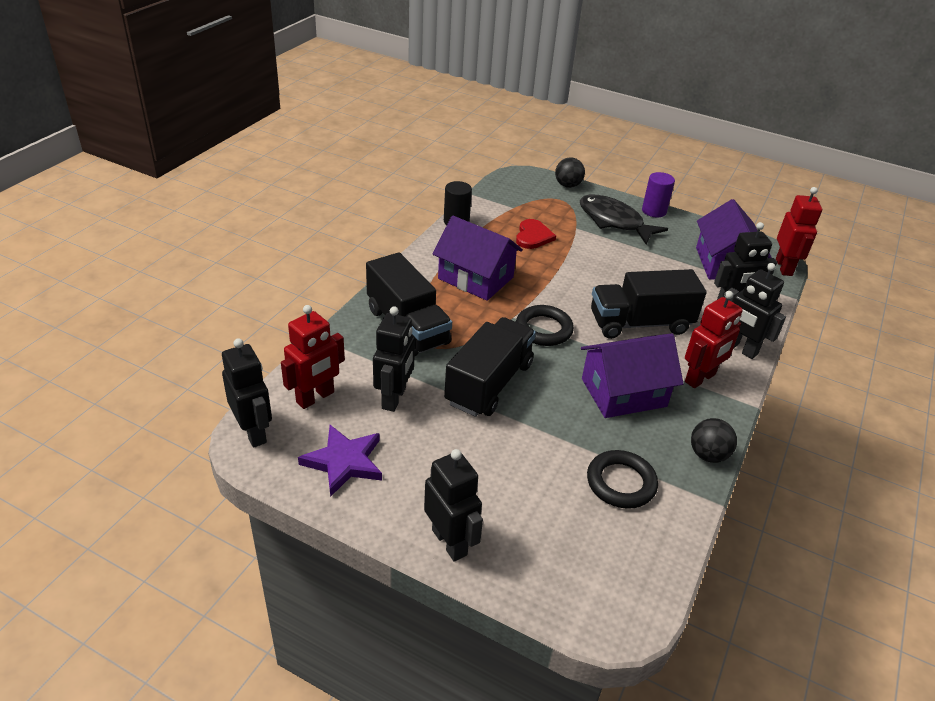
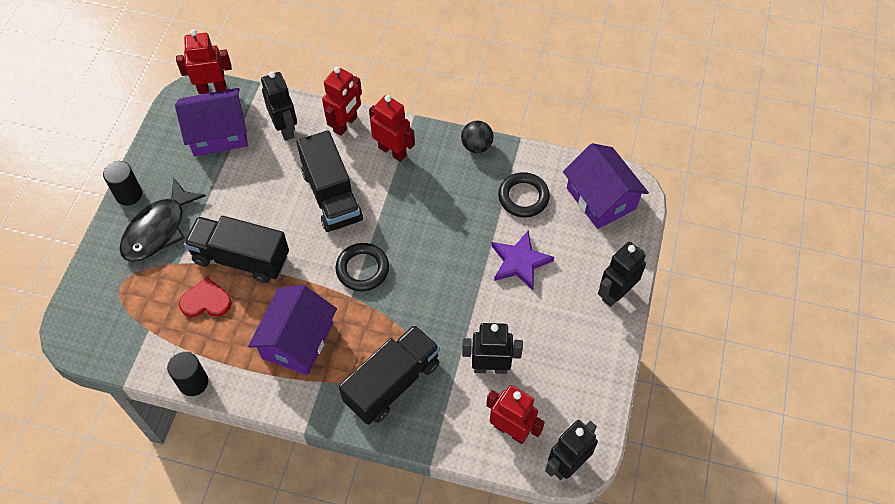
camera: 100 degrees left, 20 degrees up
purple star [298,425,382,497] -> purple star moved to [492,231,554,290]
black truck [444,317,536,417] -> black truck moved to [184,216,289,283]
black ball [555,157,585,188] -> none
purple house [581,333,683,418] -> purple house moved to [563,143,649,229]
purple cylinder [642,172,675,218] -> black cylinder [103,161,142,206]
black robot [728,263,786,359] -> red robot [322,66,362,136]

